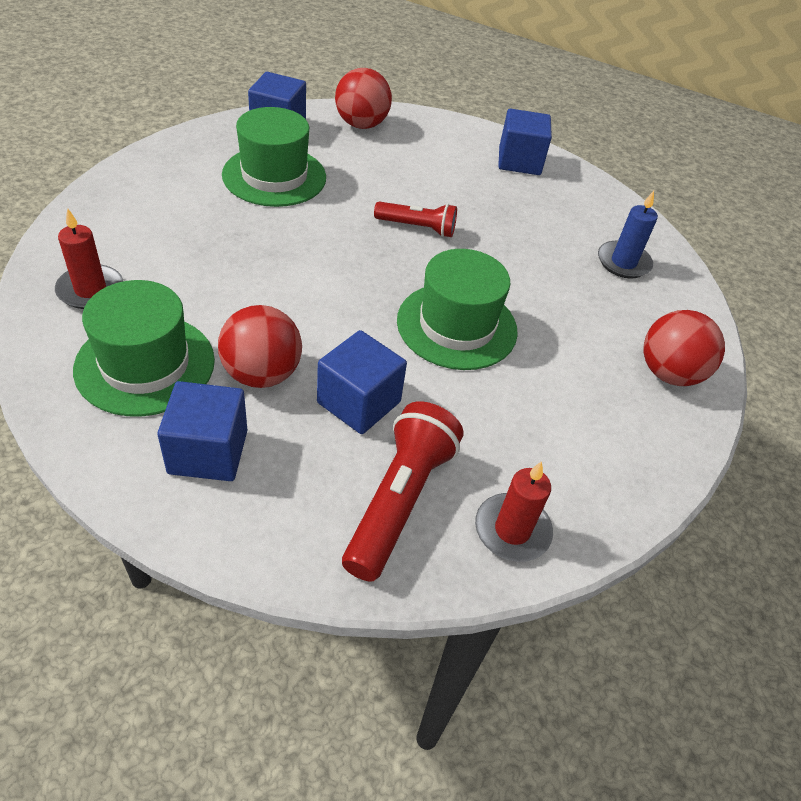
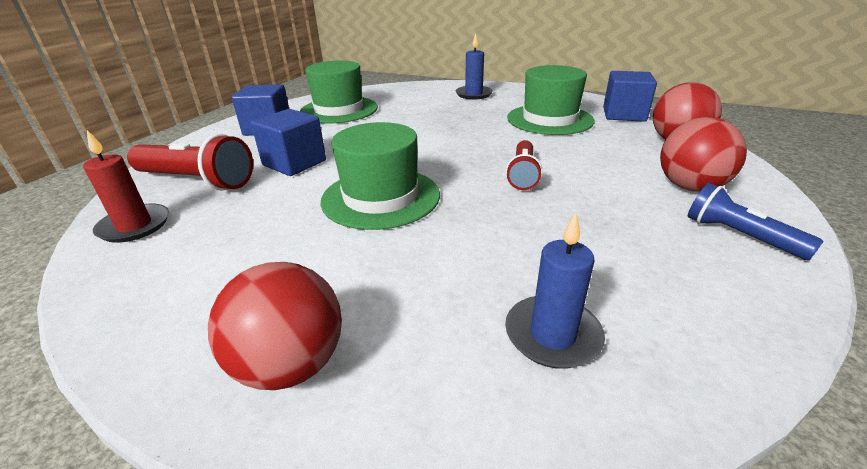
camera: 95 degrees right, 15 degrees down
red candle [55,208,123,309] -> none
red ball [218,305,302,388] -> red ball moved to [660,117,747,192]
blue cube [498,108,552,175] -> blue flashlight [688,183,823,260]
none -> blue candle [455,33,493,100]

